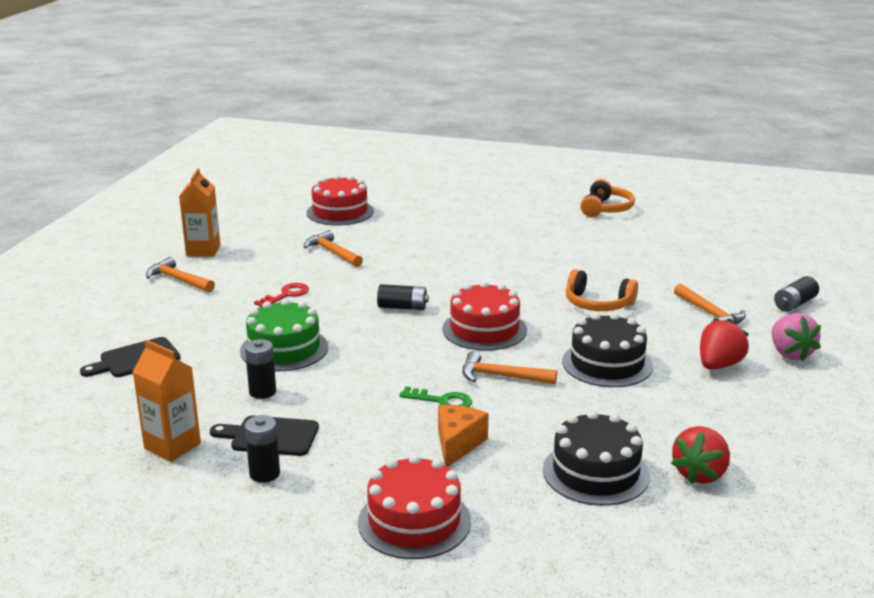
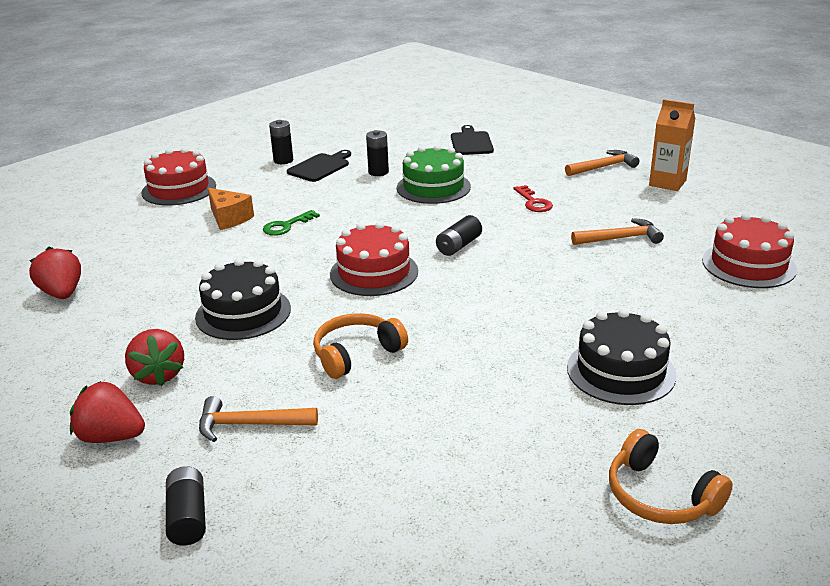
camera: 120 degrees right, 5 degrees up
orange carton [133,340,201,462] -> none
orange hammer [462,351,557,385] -> none
black cake [543,410,650,506] -> black cake moved to [567,309,676,405]
pink strawberry [772,313,821,361] -> red strawberry [70,381,145,443]

